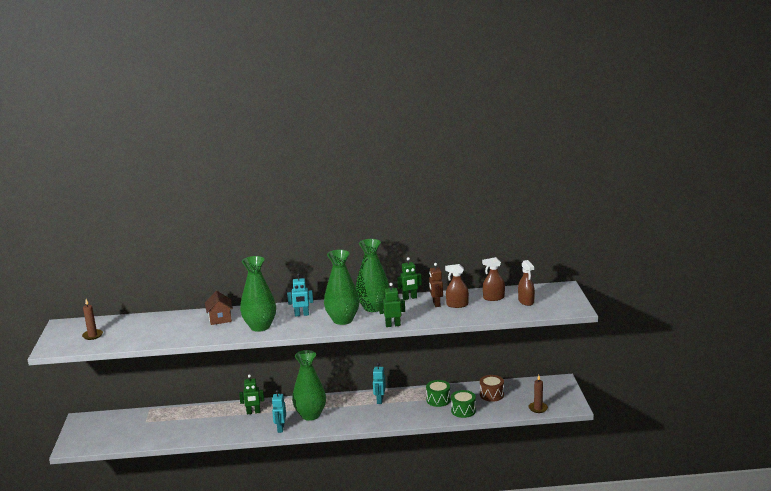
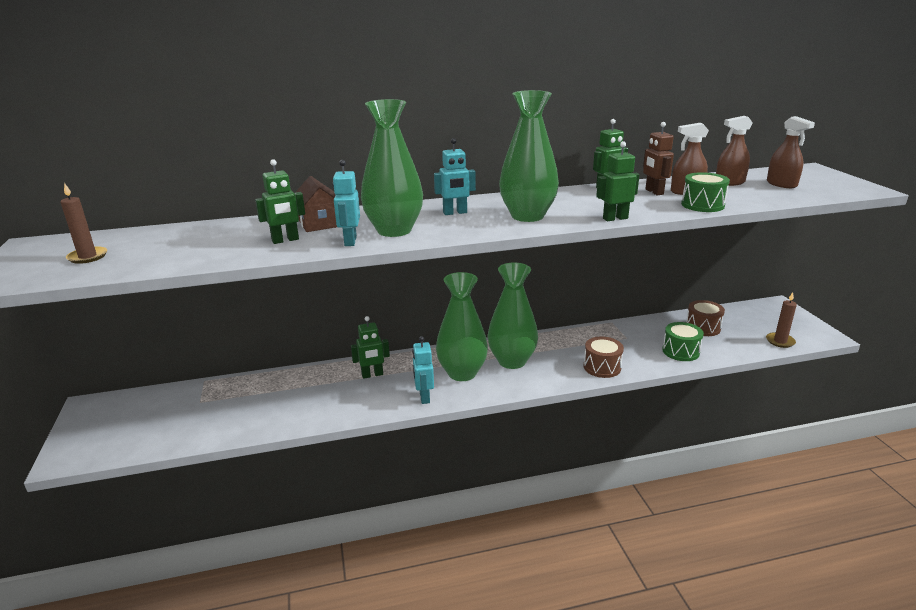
camera: 10 degrees left, 5 degrees up
green vase [355,239,390,312] -> green vase moved to [487,263,538,369]
turquoise robot [373,363,386,404] -> turquoise robot moved to [332,160,360,246]
green drum [426,380,451,407] -> green drum moved to [681,172,730,212]
none -> green robot [255,159,305,244]
none -> brown drum [584,337,624,378]

